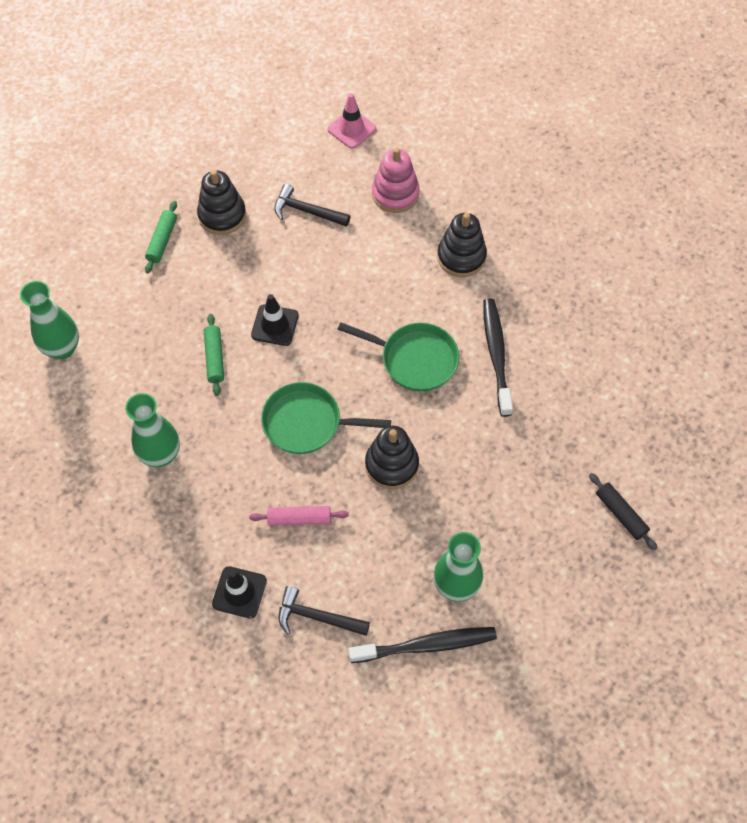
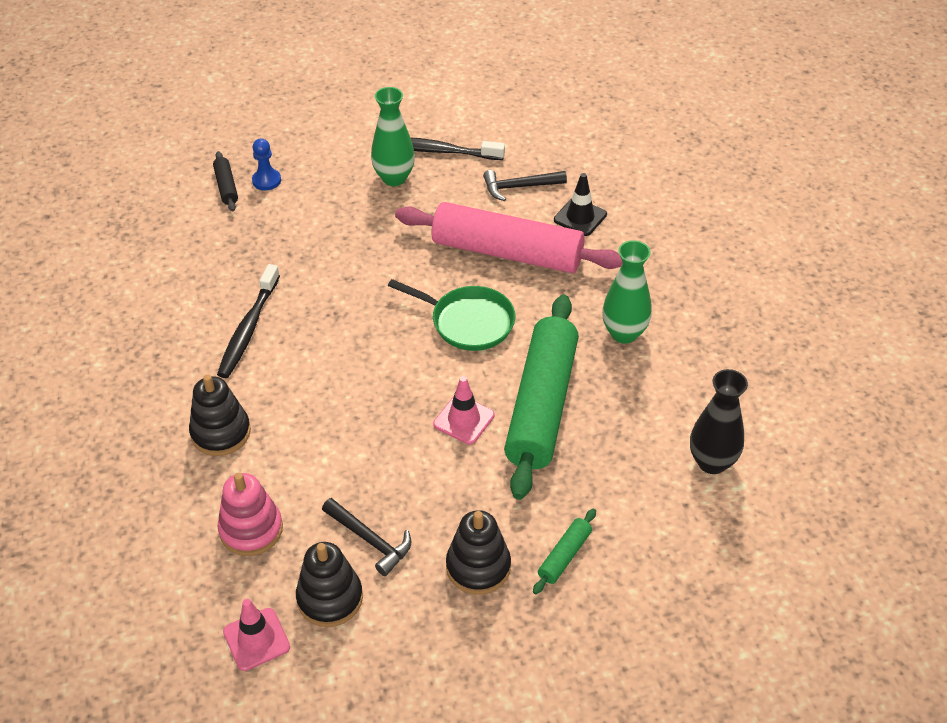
camera: 160 degrees left, 15 degrees down
green vase [20,281,79,359] -> black vase [690,369,748,474]
green rolling pin [204,314,224,396] -> green rolling pin [504,295,579,500], size x2.46
pink rolling pin [249,506,349,526] -> pink rolling pin [395,202,623,273], size x2.46
black traffic cone [251,294,299,346] -> pink traffic cone [433,376,495,444]
black hammer [278,586,370,636] -> black hammer turned 135 degrees clockwise [483,170,567,201]
green pan [337,322,459,391] -> none
black stacking toy [365,426,419,489] -> black stacking toy moved to [296,542,363,627]
none -> blue pawn [252,138,281,190]

